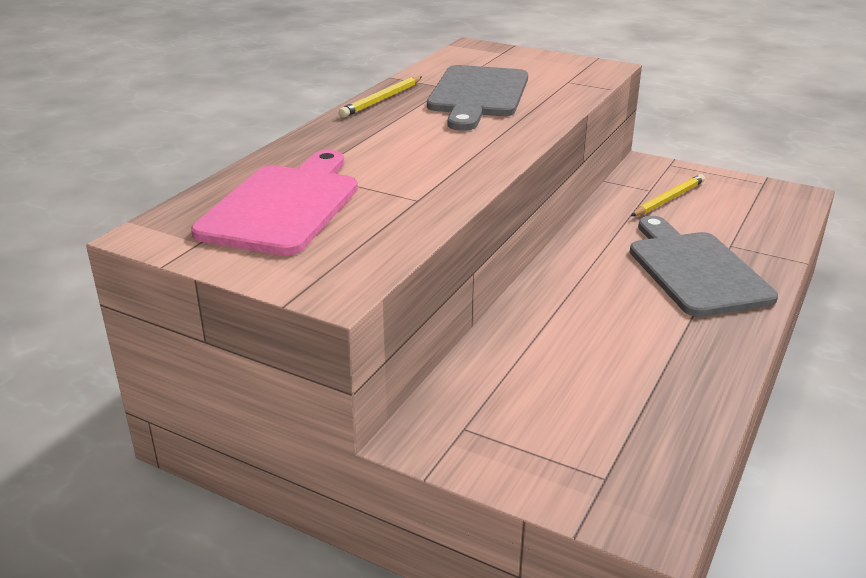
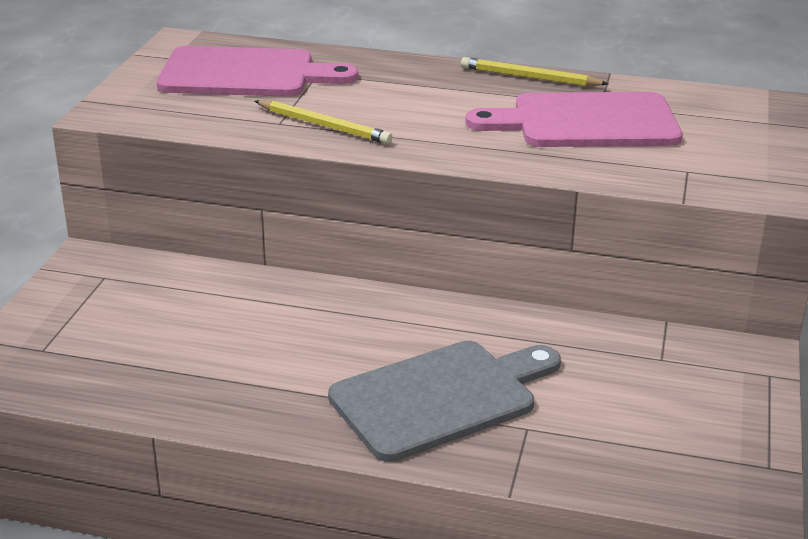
camera: 75 degrees right, 0 degrees up
grey cutting board [427,65,528,131] -> pink cutting board [465,92,682,147]
yellow pencil [631,174,705,216] -> yellow pencil moved to [255,100,393,144]

